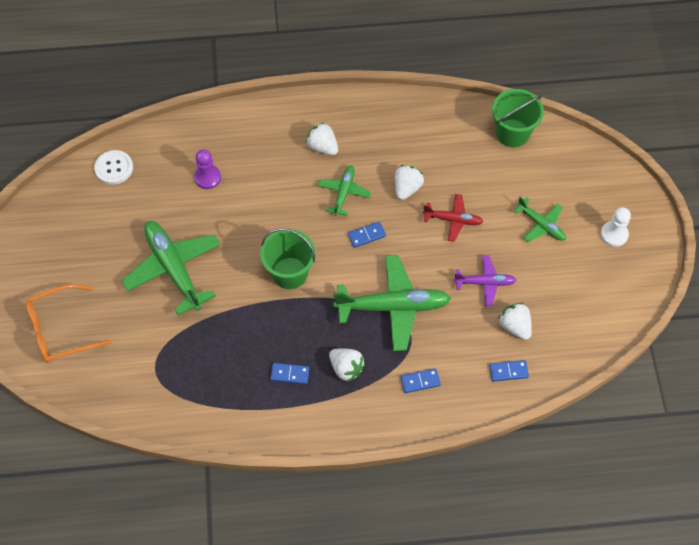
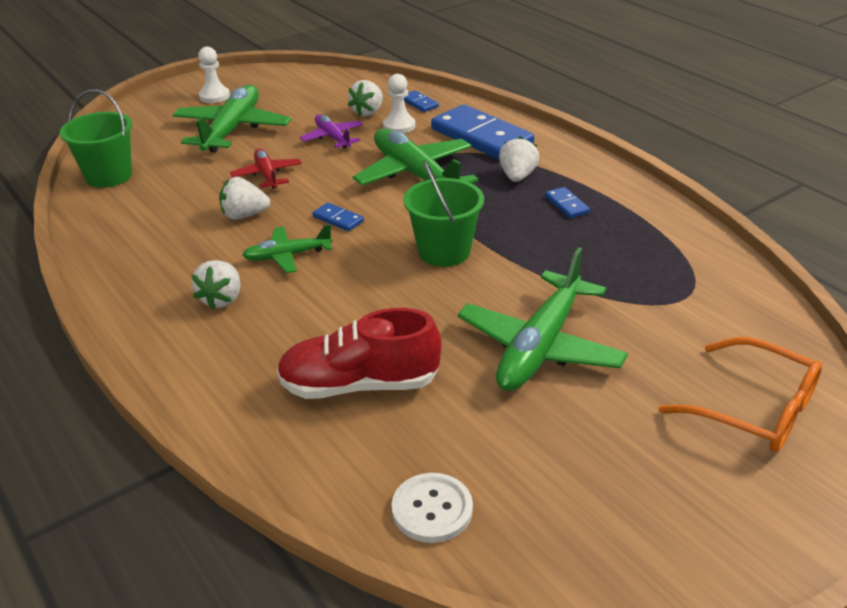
camera: 120 degrees left, 25 degrees down
purple pawn [194,149,221,189] -> red shoe [277,308,442,399]
blue domino [400,368,441,393] -> blue domino [431,105,534,160], size x2.33
green plane [513,197,566,242] -> green plane [173,85,291,152], size x1.84
none -> white pawn [383,74,415,133]

